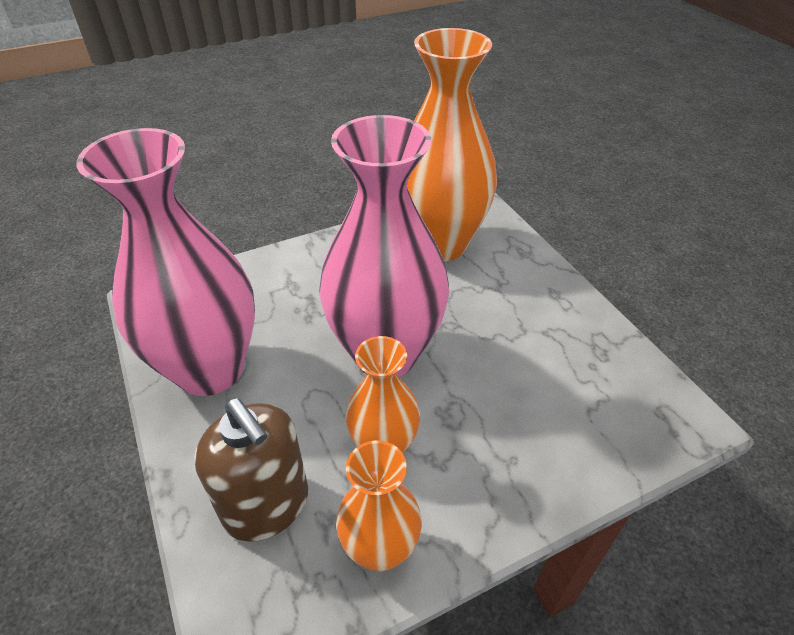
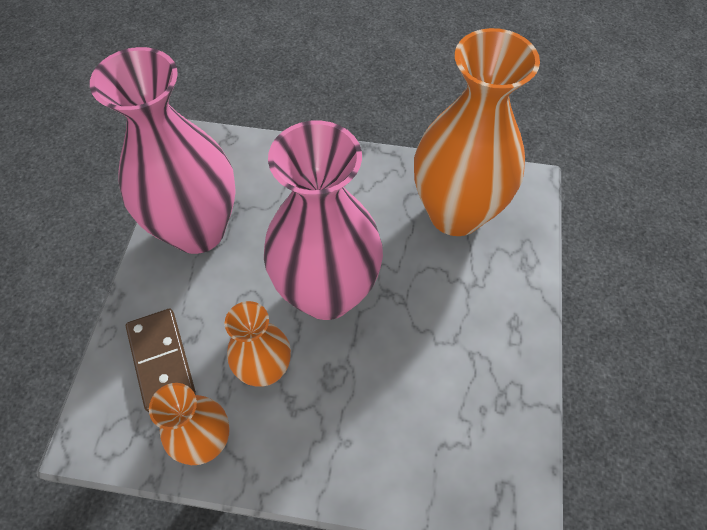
camera: 35 degrees right, 15 degrees up
brown soap dispenser [194,398,308,542] -> brown domino [126,309,196,412]

